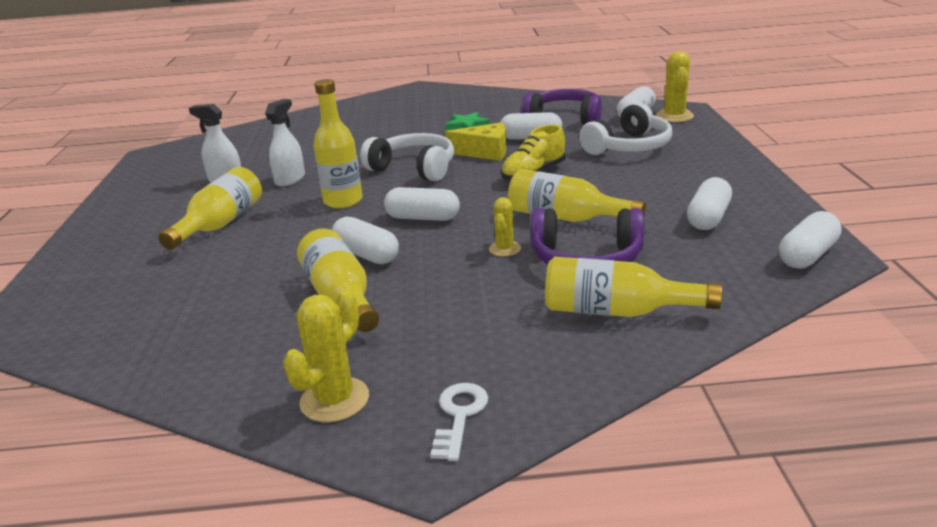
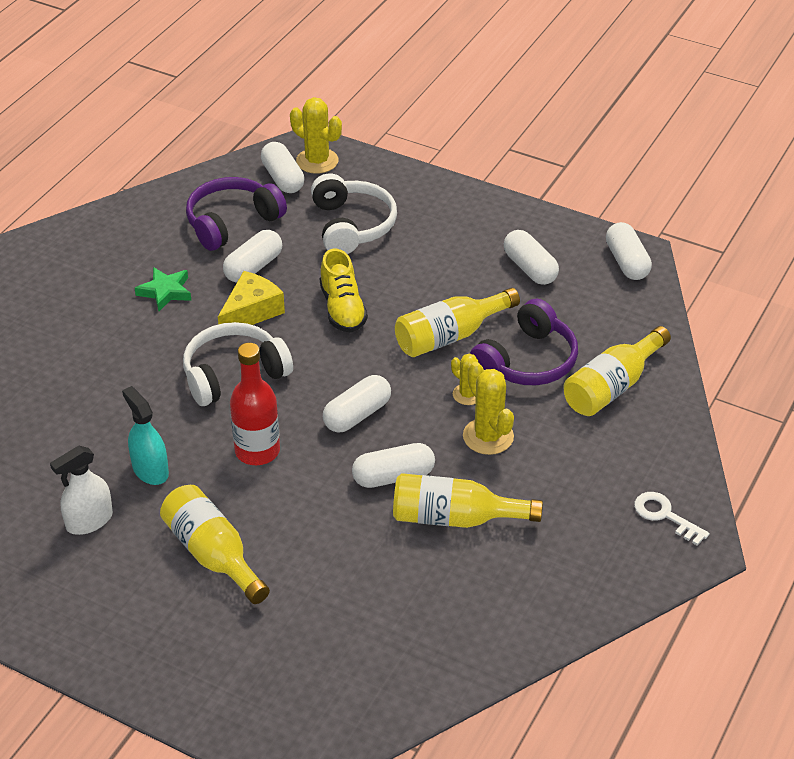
camera: 60 degrees left, 15 degrees up
white spray bottle [265,99,305,187] -> turquoise spray bottle [122,386,169,485]
yellow cactus [283,291,369,422] -> yellow cactus moved to [463,362,514,455]
yellow bottle [313,79,363,208] -> red bottle [230,343,280,465]

